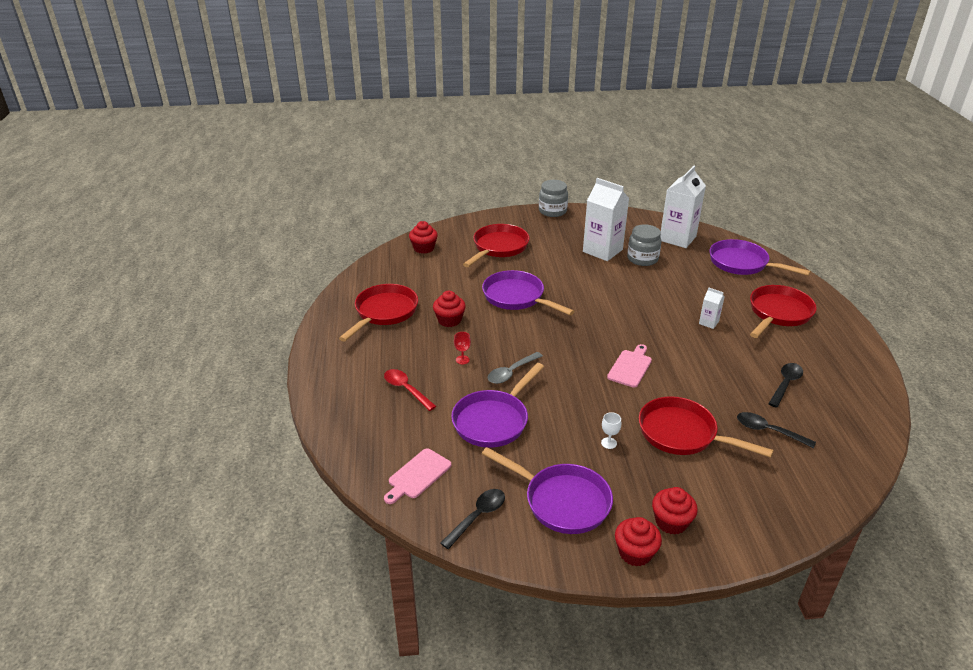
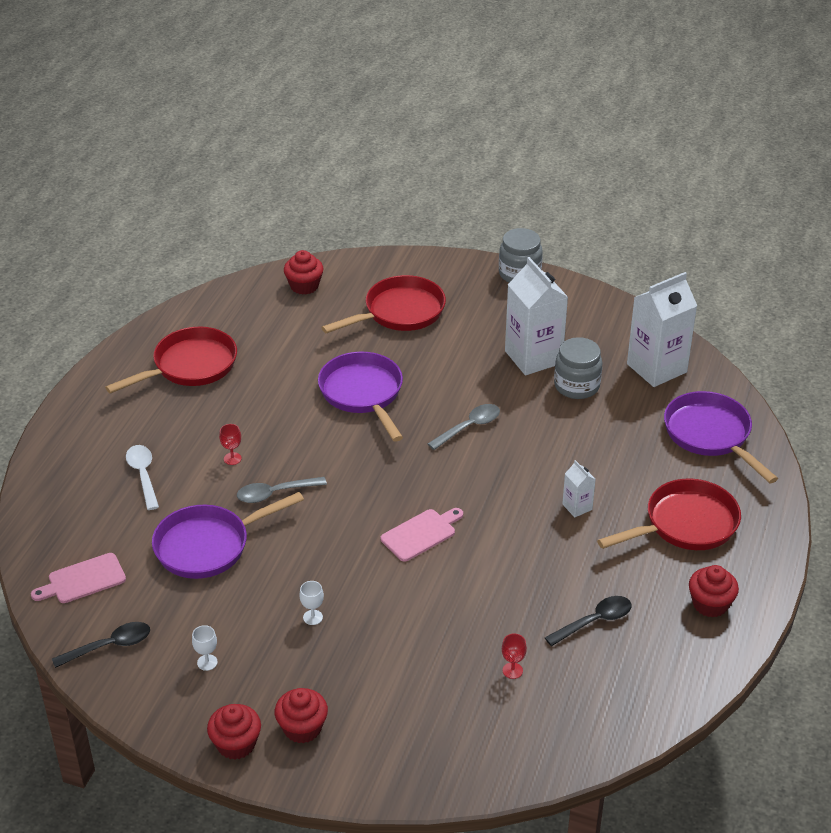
camera: 25 degrees right, 5 degrees up
red spoon [384,369,436,411] -> white spoon [126,445,159,510]
red cupcake [433,291,466,327] -> red cupcake moved to [689,565,739,618]
purple pan [482,447,613,534] -> white goblet [192,625,218,671]
red pan [639,396,774,458] -> none
black spoon [737,412,816,448] -> red goblet [502,633,527,679]
none -> grey spoon [428,404,500,450]

